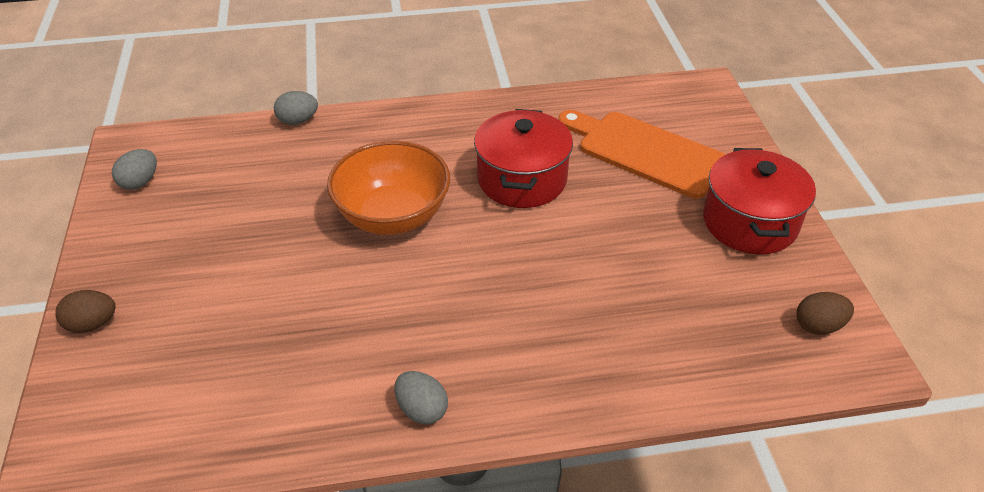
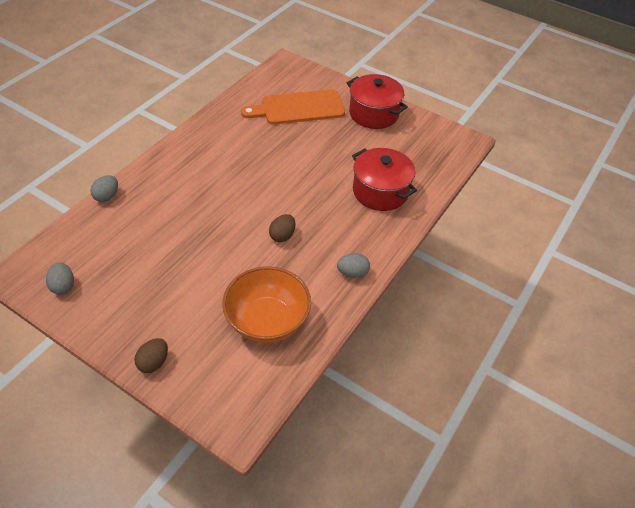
camera: 50 degrees left, 5 degrees up
orange bowl [327,141,450,235] -> orange bowl moved to [222,266,311,343]
red pot [474,109,573,208] -> red pot moved to [352,148,417,211]
brown egg [797,292,854,335] -> brown egg moved to [269,214,295,242]

